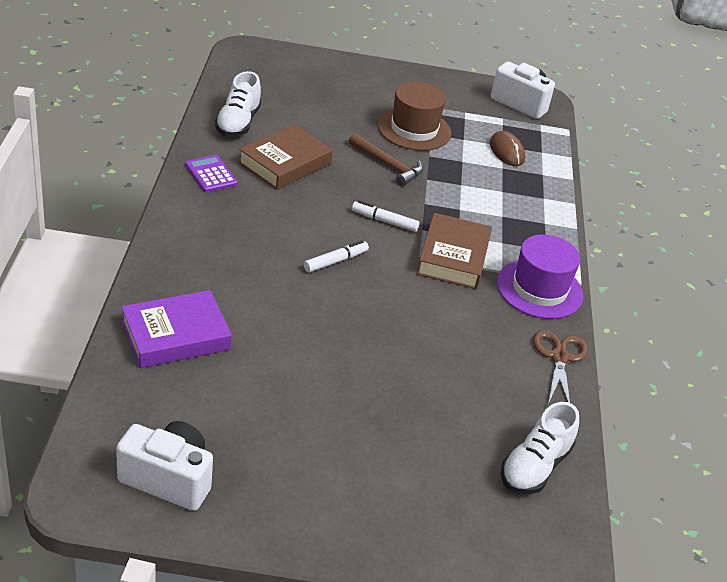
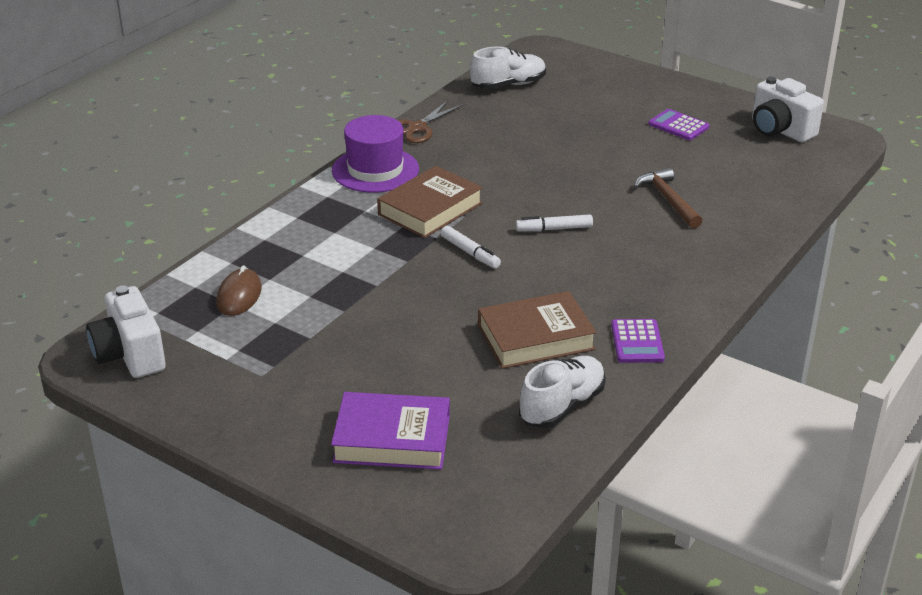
camera: 145 degrees left, 5 degrees down
purple book [121,290,232,368] -> purple book moved to [331,392,450,470]
brown hammer [349,133,423,186] -> brown hammer moved to [634,167,702,229]
brown hat [377,82,452,151] -> none
none -> purple calculator [648,109,709,140]

